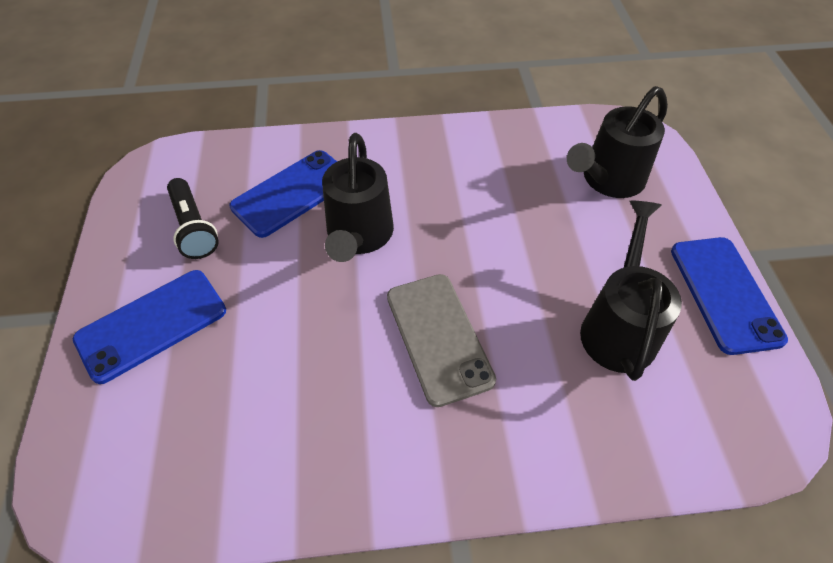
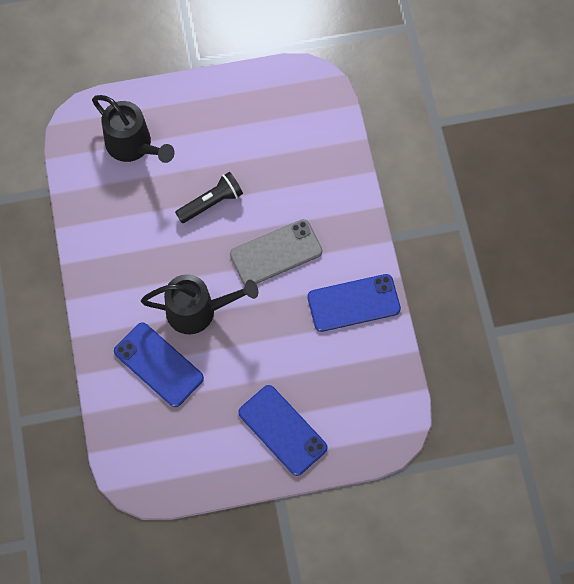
camera: 95 degrees left, 15 degrees up
black flashlight [167,178,219,259] -> black flashlight moved to [175,172,243,223]
black watering can [580,201,682,381] -> none
blue phone [671,237,788,355] -> blue phone moved to [307,274,401,332]

